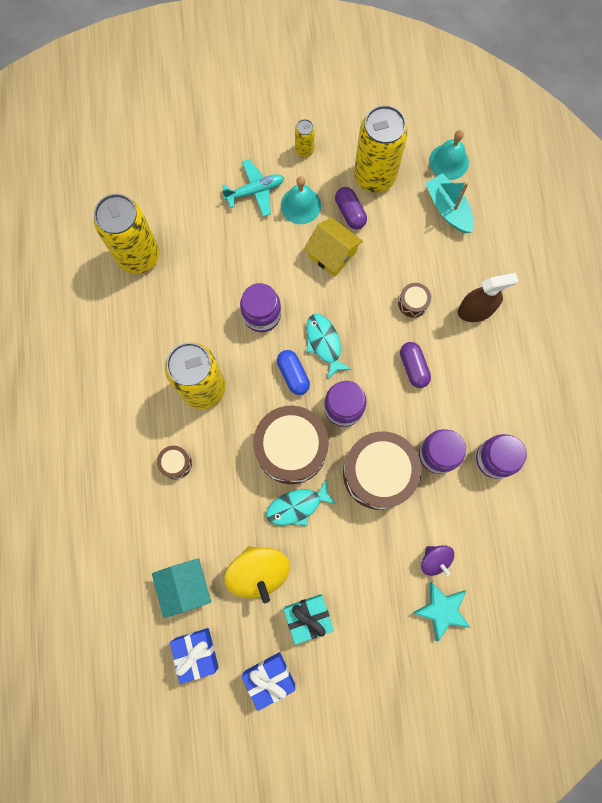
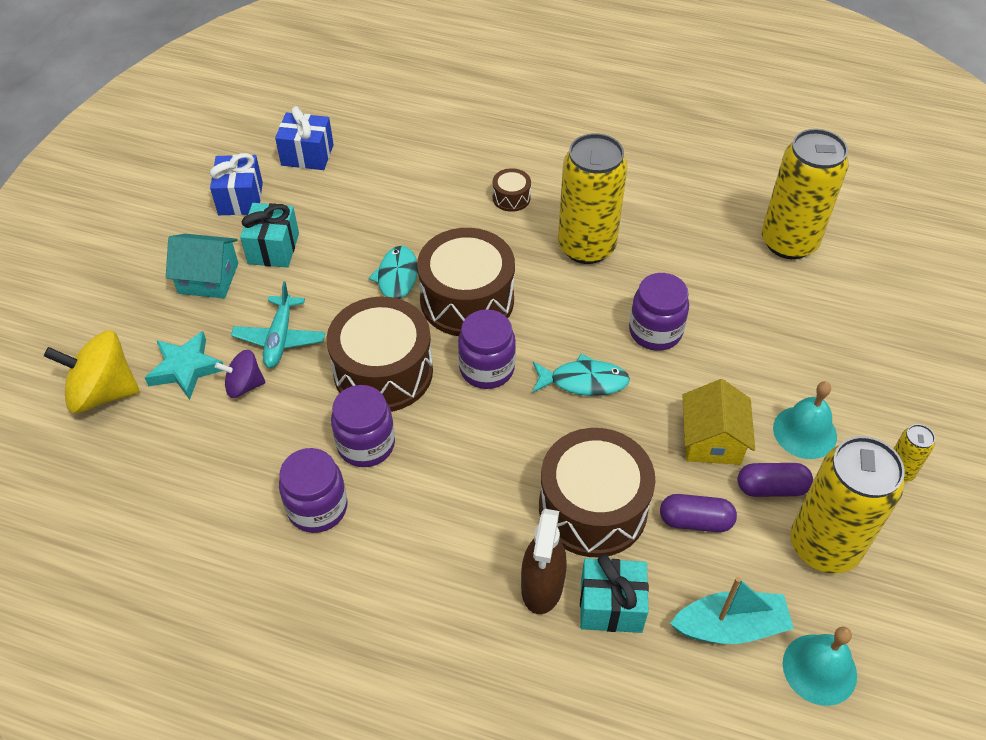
camera: 115 degrees right, 25 degrees down
turquoise house [152,558,211,618] -> turquoise house moved to [166,234,238,299]
turquoise plane [222,159,284,217] -> turquoise plane moved to [231,282,325,368]
yellow spinning top [224,546,290,603] -> yellow spinning top moved to [44,330,139,414]
blue capsule [277,350,310,395] -> none
yellow house [304,217,363,277] -> yellow house turned 60 degrees counterclockwise [682,379,755,465]
brown drum [398,283,431,318] -> brown drum [539,428,655,557], size x2.28
purple capsule [400,342,431,388] -> purple capsule moved to [660,494,737,532]
none -> turquoise gift [580,554,649,633]

